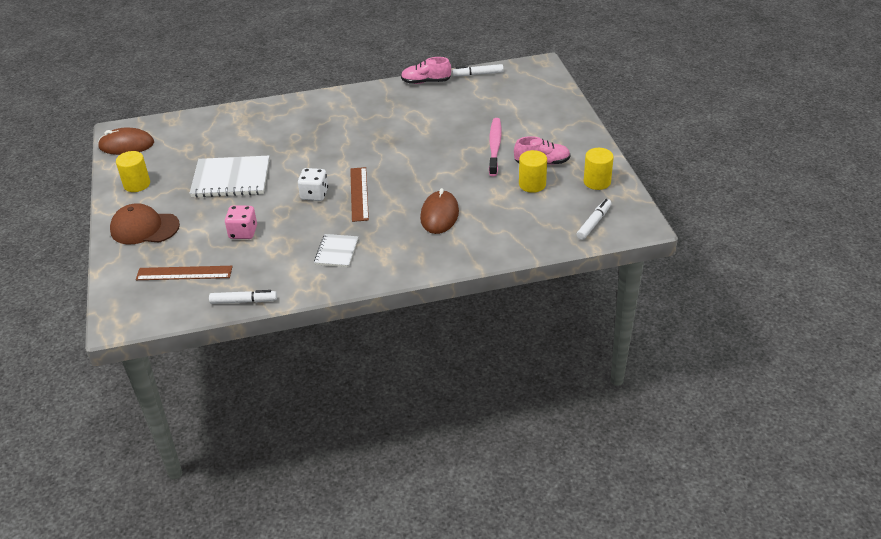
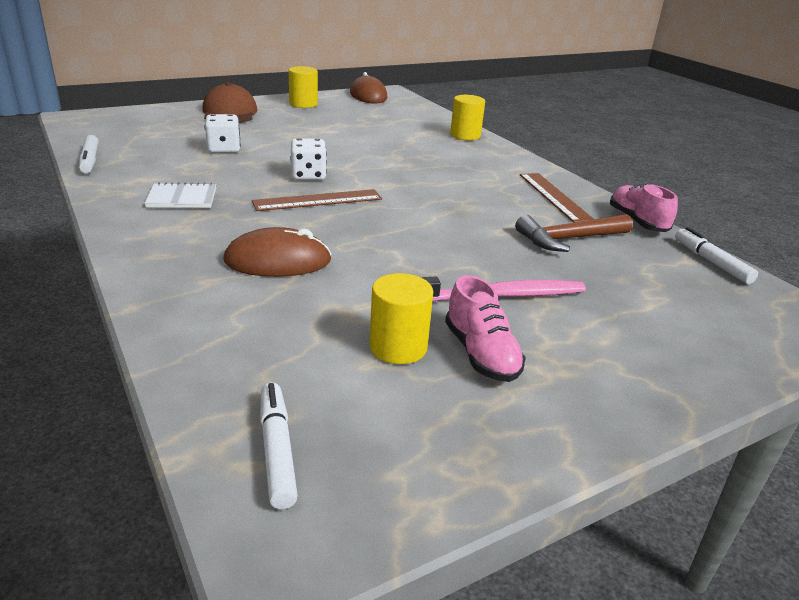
camera: 70 degrees right, 10 degrees down
brown ruler [136,266,233,280] -> brown ruler moved to [520,173,594,223]
white notebook [190,156,269,198] -> none
pink dice [225,205,257,239] -> white dice [205,114,241,153]
white marker [577,199,611,240] -> white marker turned 120 degrees counterclockwise [260,382,298,509]
yellow cylinder [584,148,614,190] -> yellow cylinder moved to [450,95,485,140]
none -> brown hammer [515,214,633,252]

